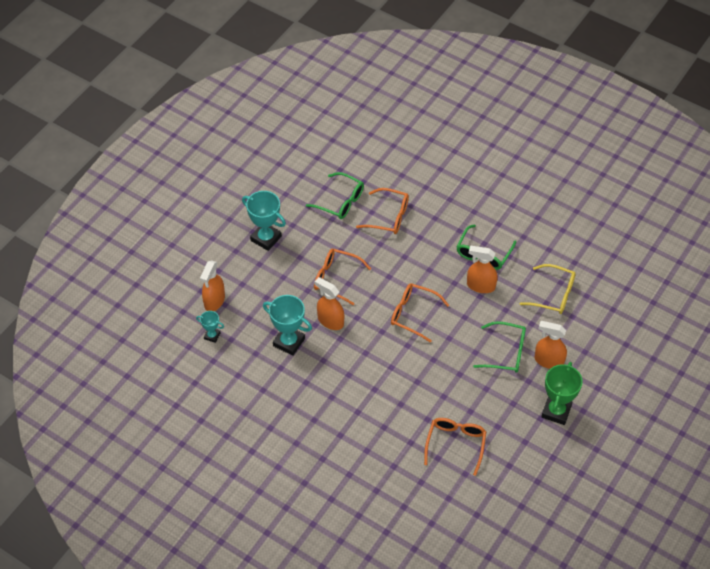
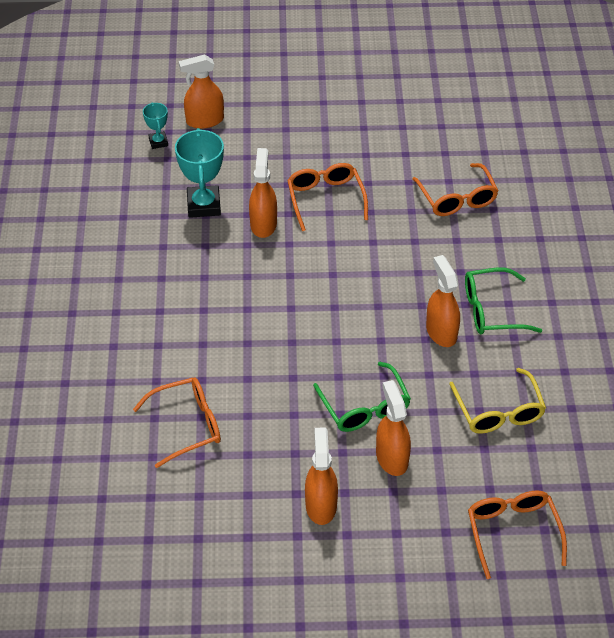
camera: 55 degrees right, 5 degrees down
turquoise trophy [242,191,286,251] -> none
green glasses [306,172,364,219] -> none
orange glasses [391,283,449,343] -> orange glasses moved to [468,490,567,579]
green trophy [541,362,583,425] -> orange spray bottle [305,427,338,525]

